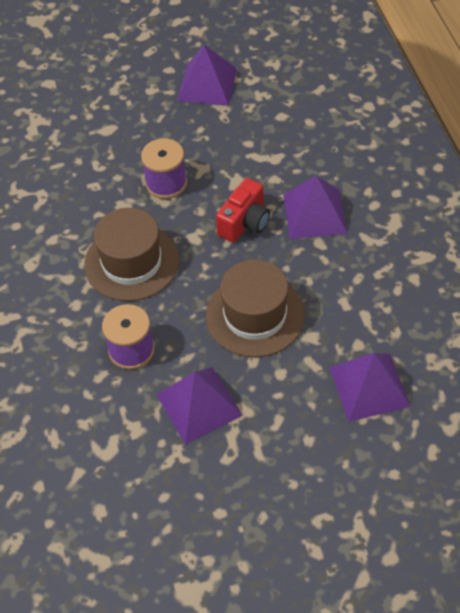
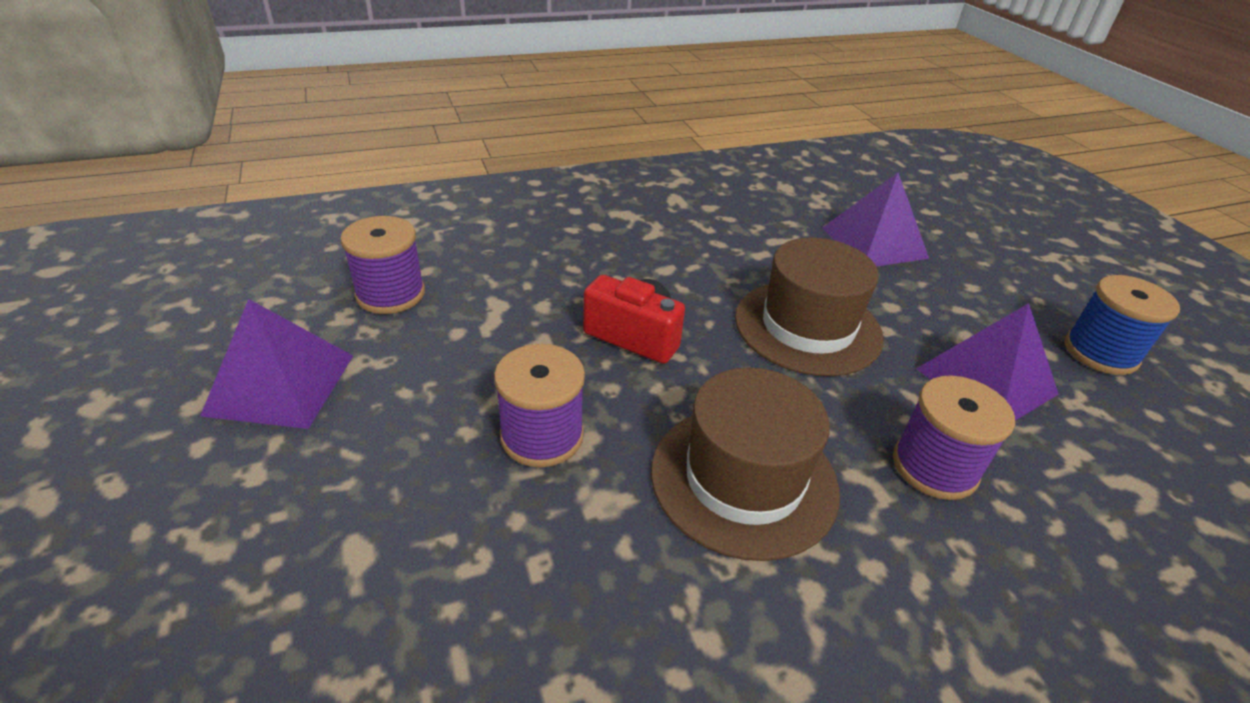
camera: 100 degrees left, 15 degrees down
purple pyramid [283,176,347,239] -> none
none -> purple spool [340,216,425,314]
none -> blue spool [1065,275,1180,375]

